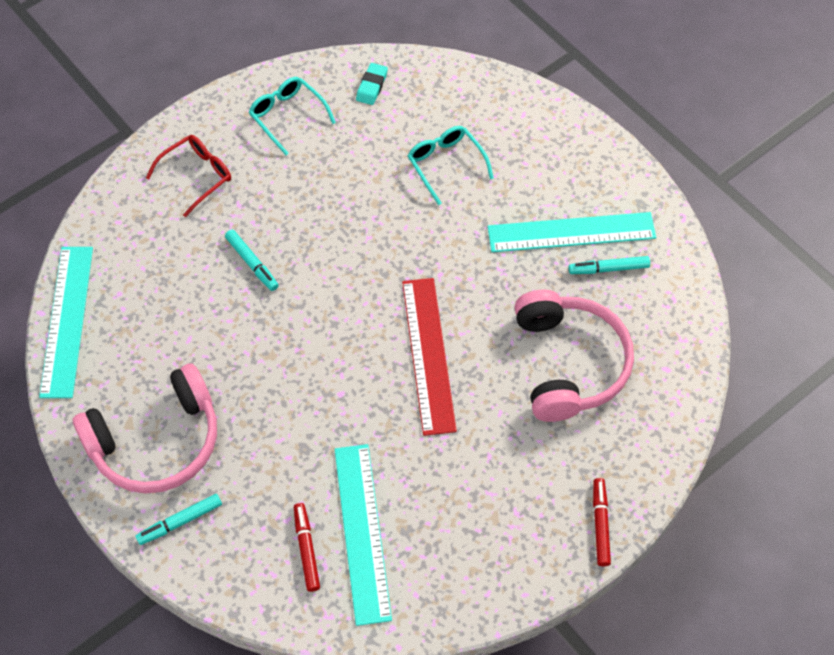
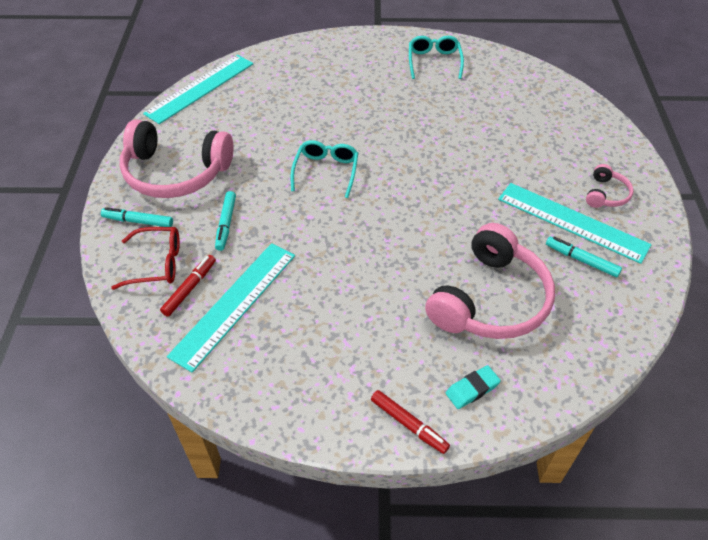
camera: 40 degrees right, 10 degrees down
red glasses [146,135,231,217] -> red glasses moved to [111,227,180,290]
turquoise marker [225,230,279,291] -> turquoise marker moved to [215,191,236,251]
turquoise eraser [356,63,388,105] -> turquoise eraser moved to [446,365,501,409]
red ruler [402,278,457,436] -> none
turquoise glasses [408,126,494,205] -> turquoise glasses moved to [291,140,358,198]
red marker [593,478,611,567] -> red marker turned 90 degrees clockwise [371,390,450,454]
none -> pink headphones [586,164,633,208]

